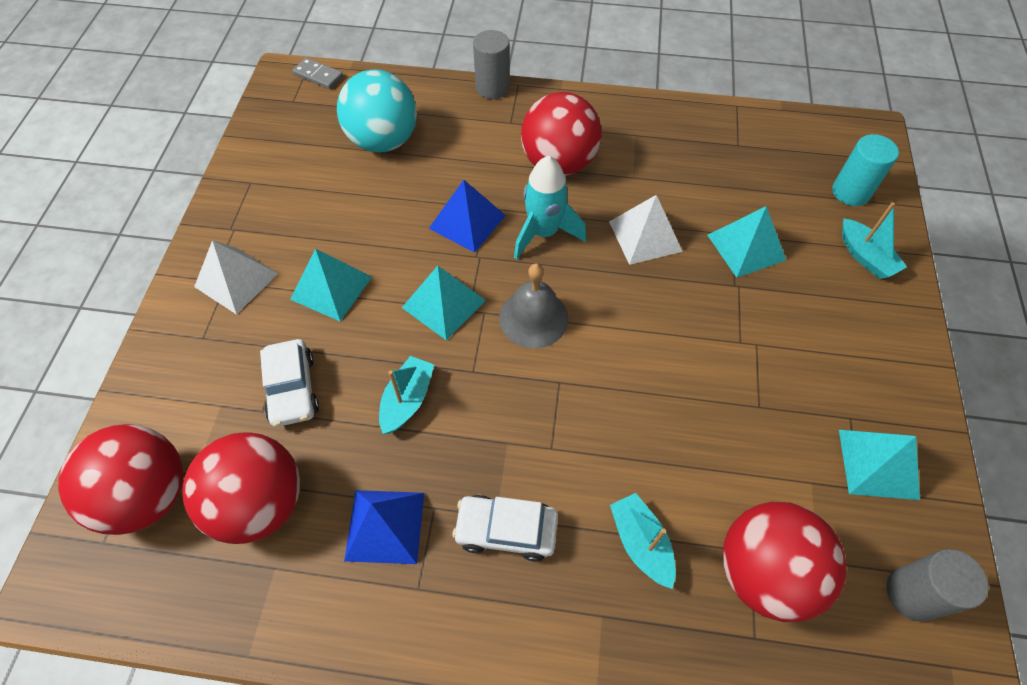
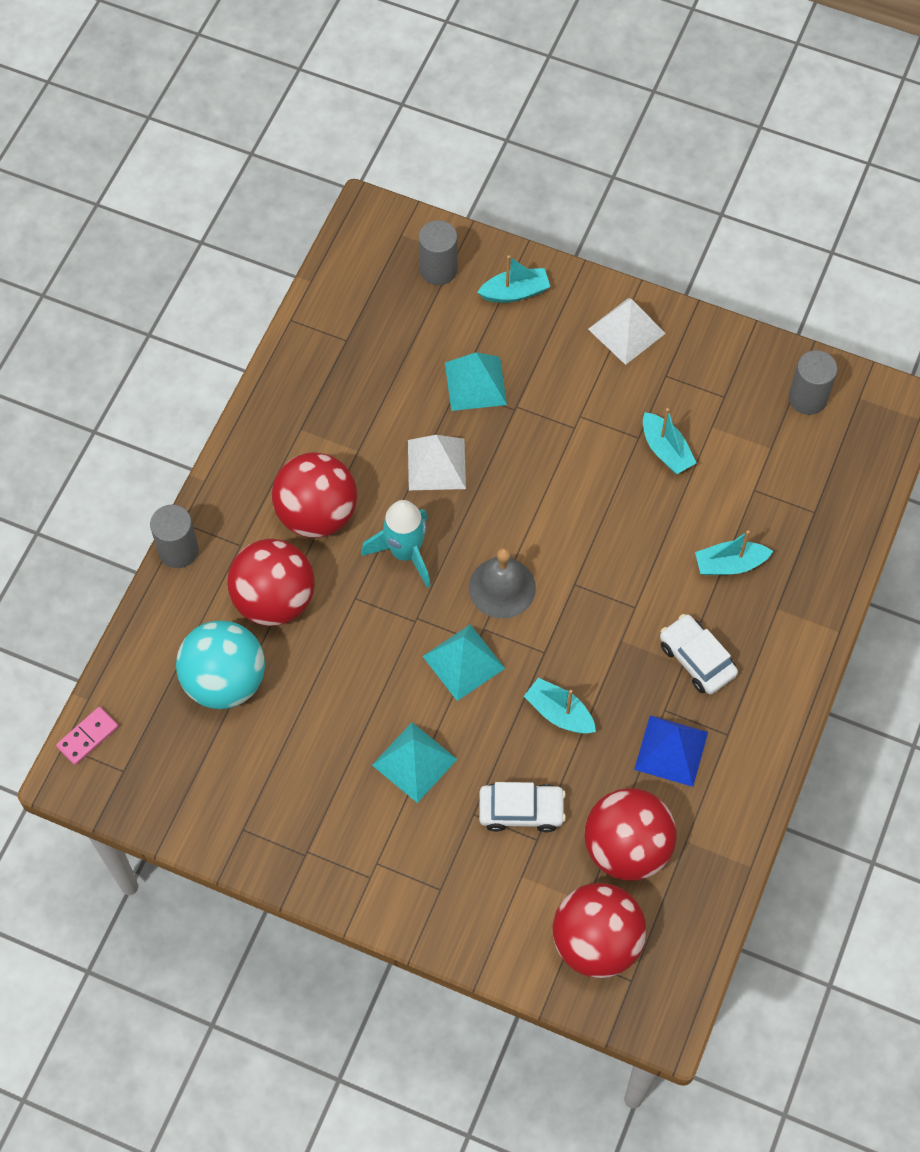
camera: 75 degrees left, 5 degrees up
white pyramid [194,240,279,315] -> white pyramid moved to [588,298,666,365]
grey domino [292,57,343,89] -> pink domino [56,707,118,765]
blue pyramid [429,180,506,253] -> none
white car [453,495,558,562] -> white car turned 120 degrees clockwise [660,614,738,694]
red ball [722,502,846,622] -> red ball moved to [227,539,315,626]
turquoise cylinder [832,134,899,206] -> grey cylinder [419,220,458,285]
turquoise pyramid [839,430,920,500] -> none
none -> turquoise boat [643,408,696,474]

